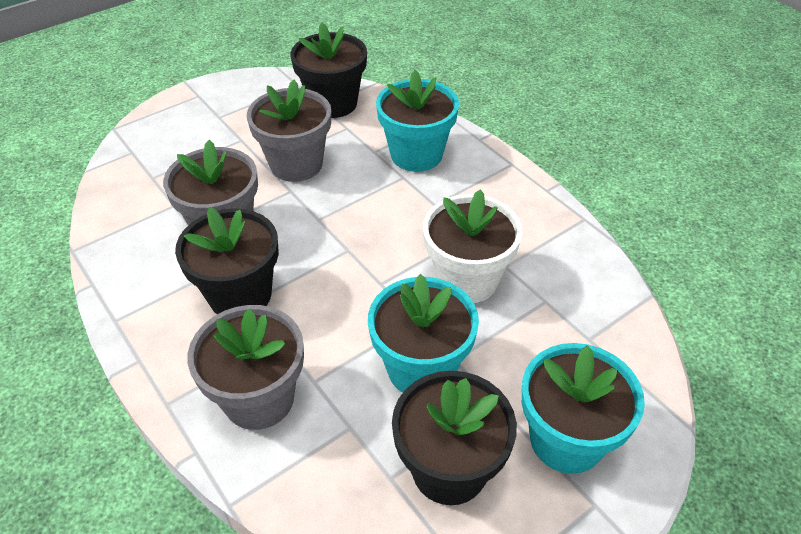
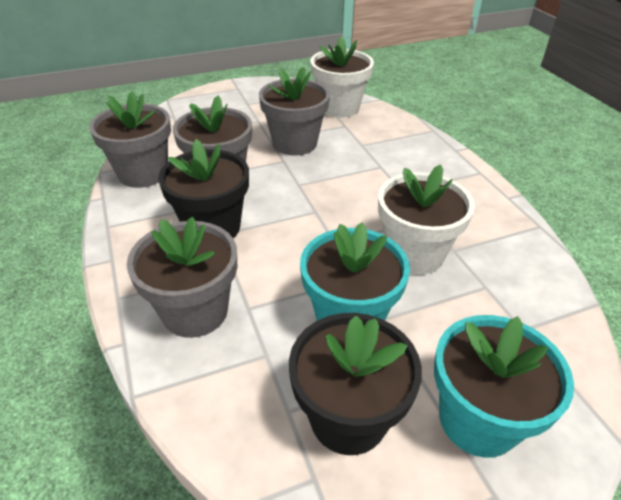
camera: 15 degrees right, 5 degrees down
black flower pot [291,23,367,118] -> white flower pot [310,36,374,118]
turquoise flower pot [376,70,459,172] -> none
none -> grey flower pot [89,91,171,188]

